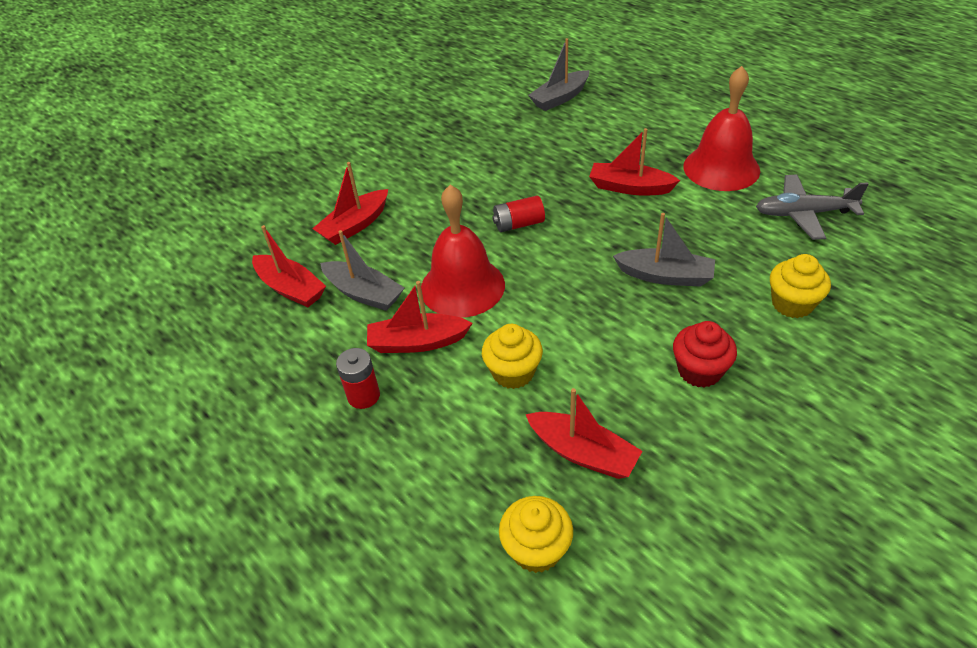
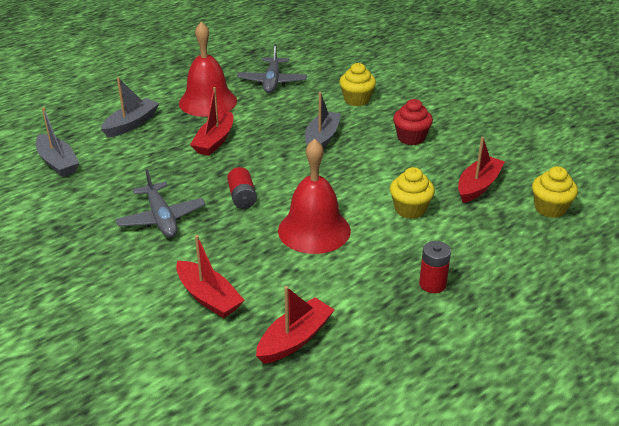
camera: 90 degrees left, 10 degrees down
grey boat [320,230,404,311] -> grey boat moved to [101,77,159,138]
red boat [367,281,473,353] -> none
none -> grey plane [115,169,206,237]

